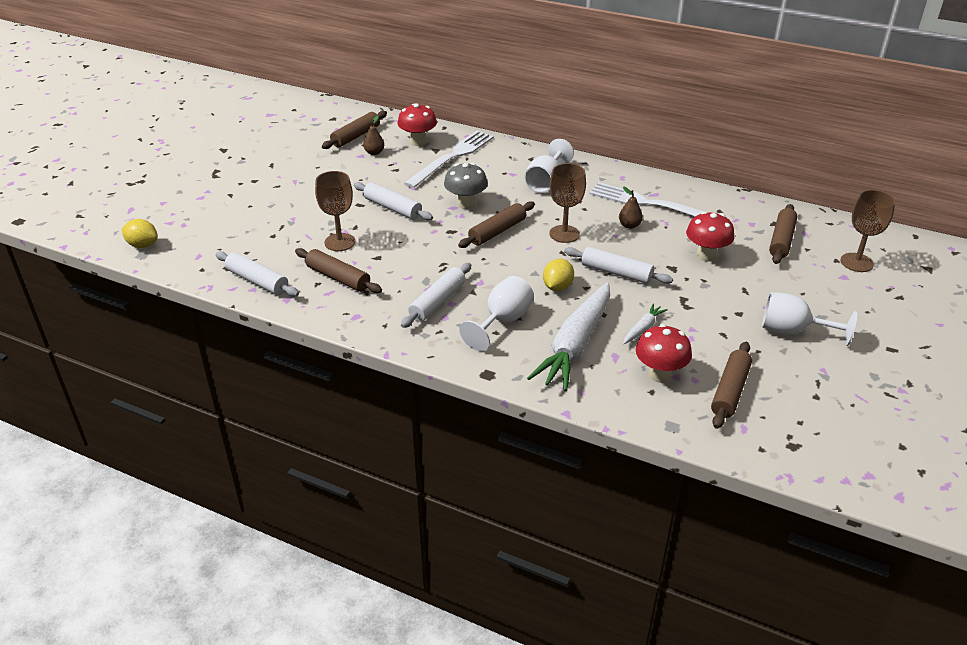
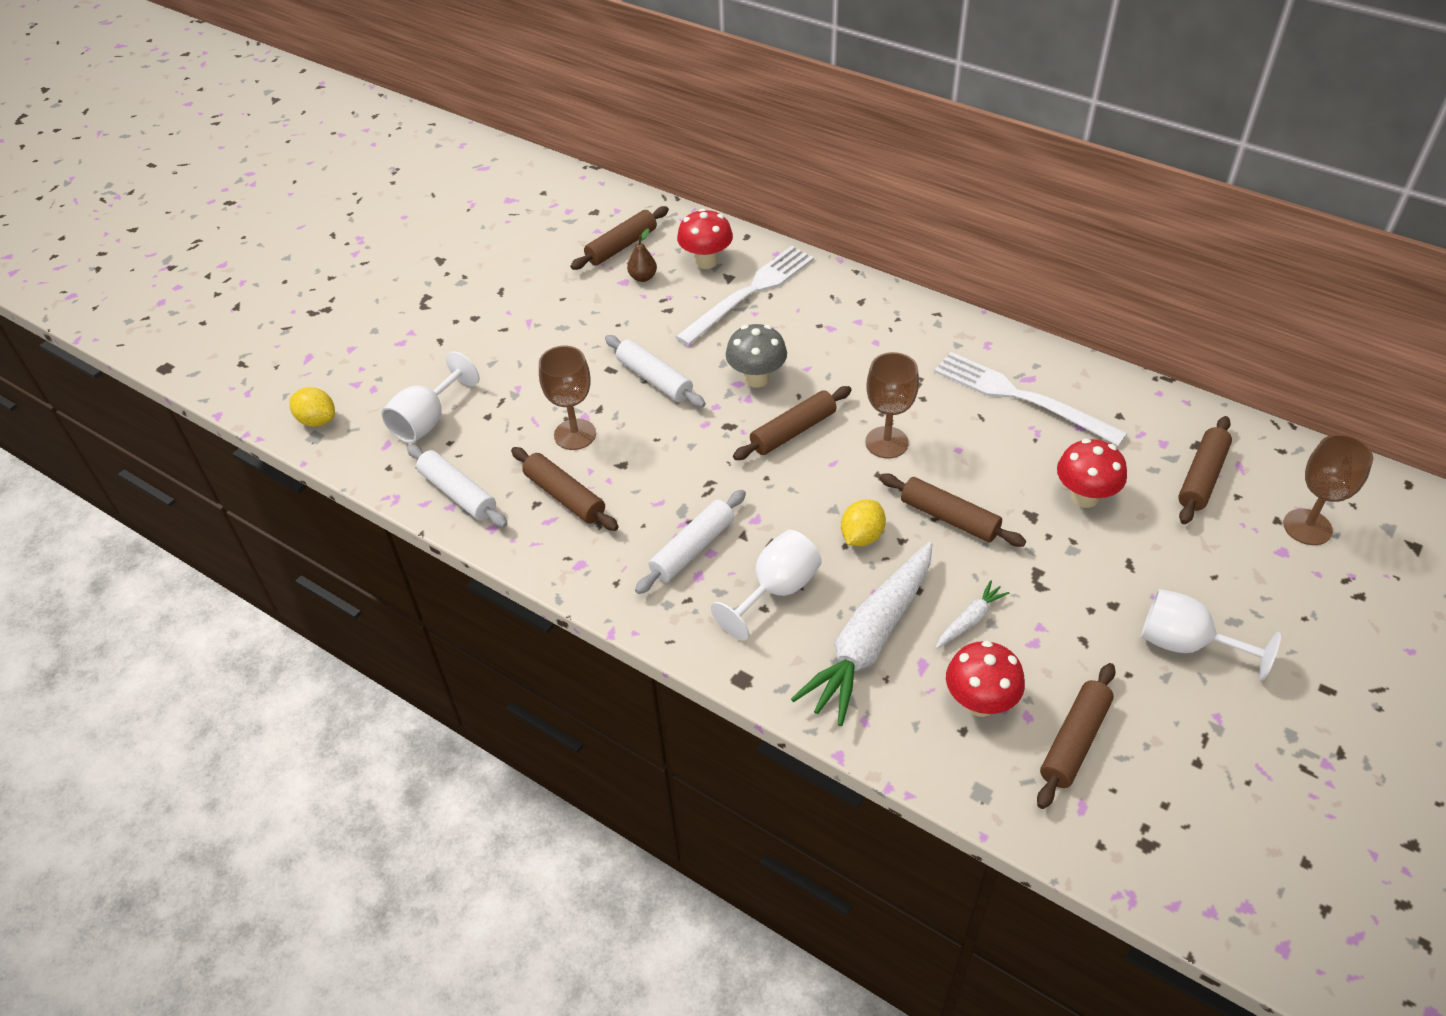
camera: 10 degrees right, 10 degrees up
white goblet [524,139,574,193] -> white goblet moved to [381,351,479,443]
white rolling pin [564,247,673,284] -> brown rolling pin [879,474,1026,547]
brown pear [619,187,643,229] -> none

